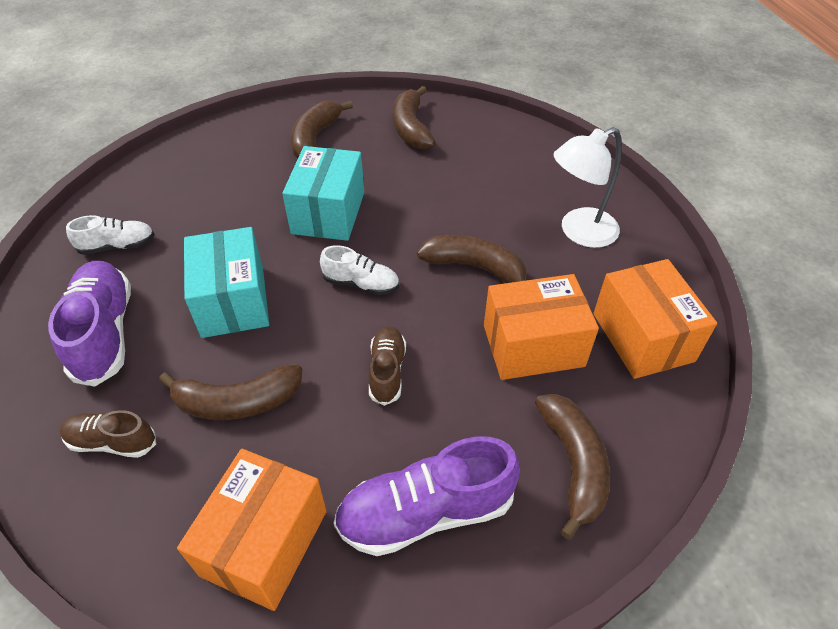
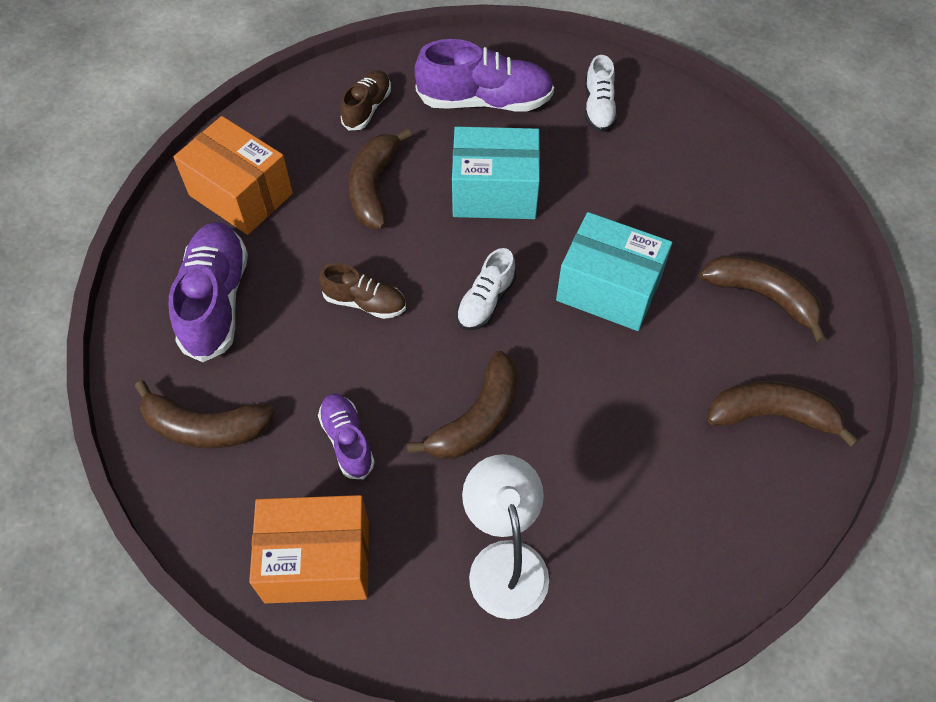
camera: 105 degrees right, 10 degrees up
orange box [484,274,599,380] -> purple shoe [318,393,375,479]

